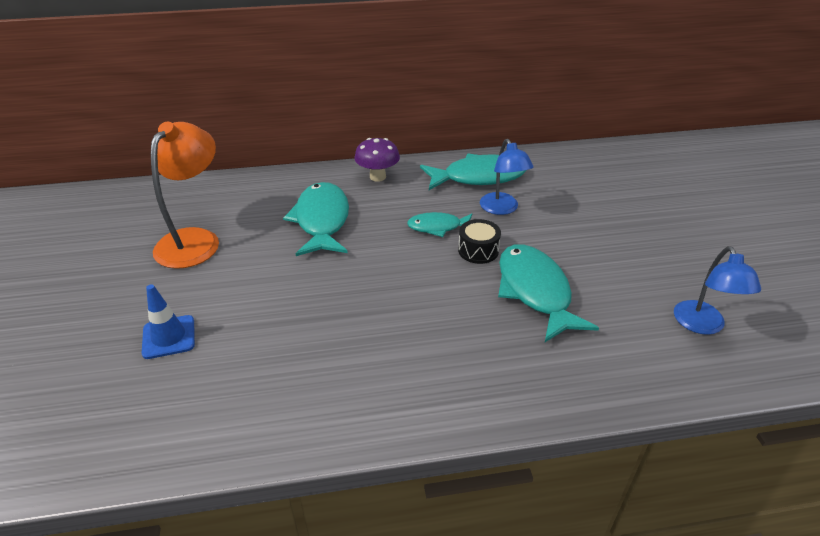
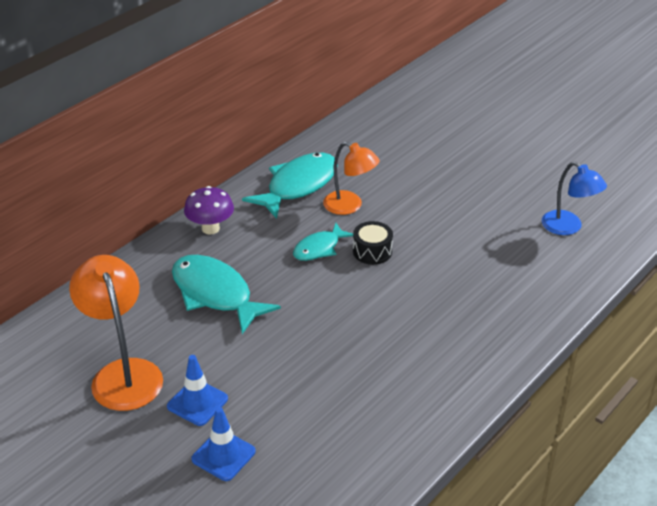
camera: 40 degrees left, 0 degrees up
blue lamp [480,139,533,215] -> orange lamp [323,142,380,215]
turquoise fish [498,244,599,342] -> none
none -> blue traffic cone [167,355,228,426]

